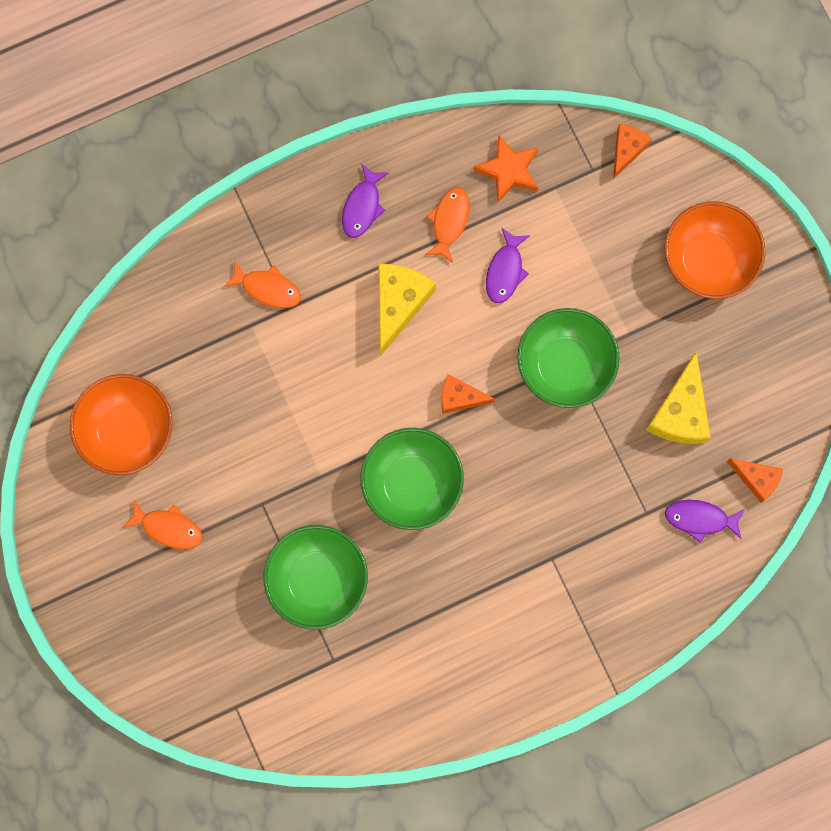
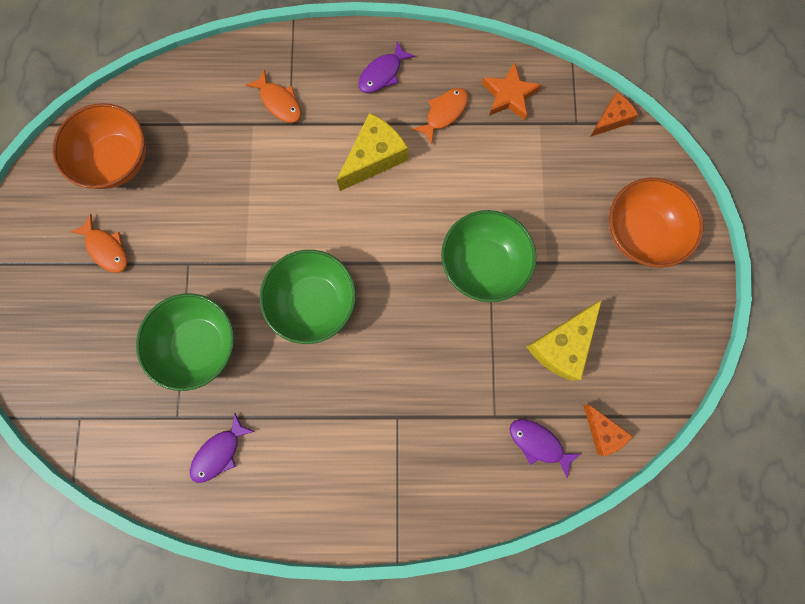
camera: 25 degrees right, 0 degrees up
orange cheese [441,375,495,414] -> none
purple fish [486,228,530,303] -> purple fish moved to [190,413,255,483]

